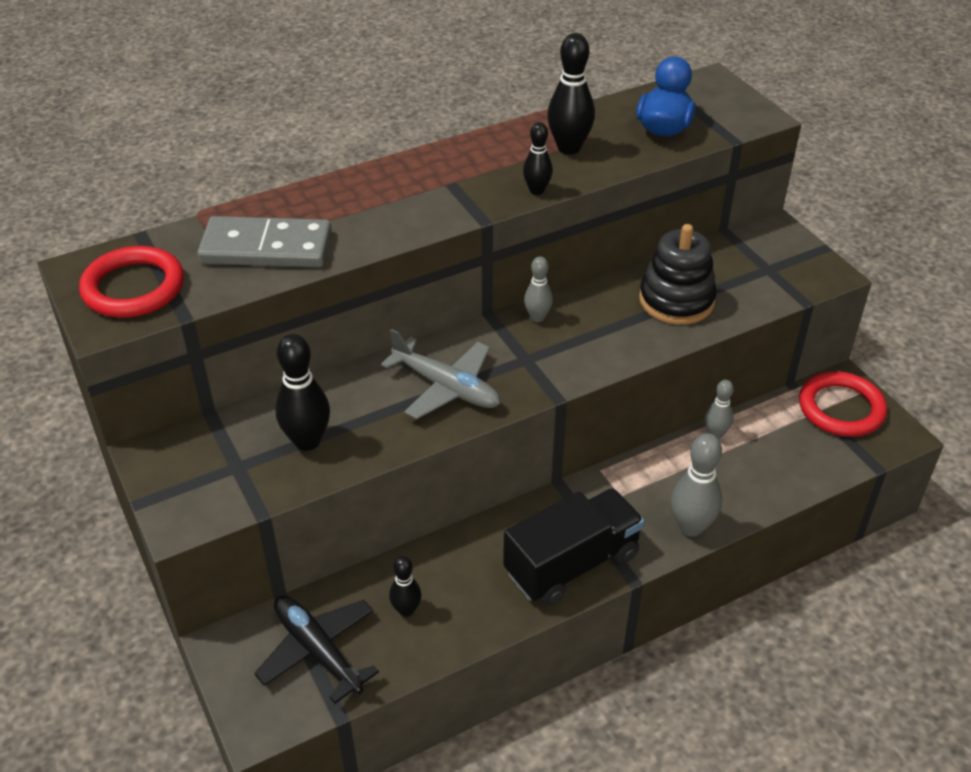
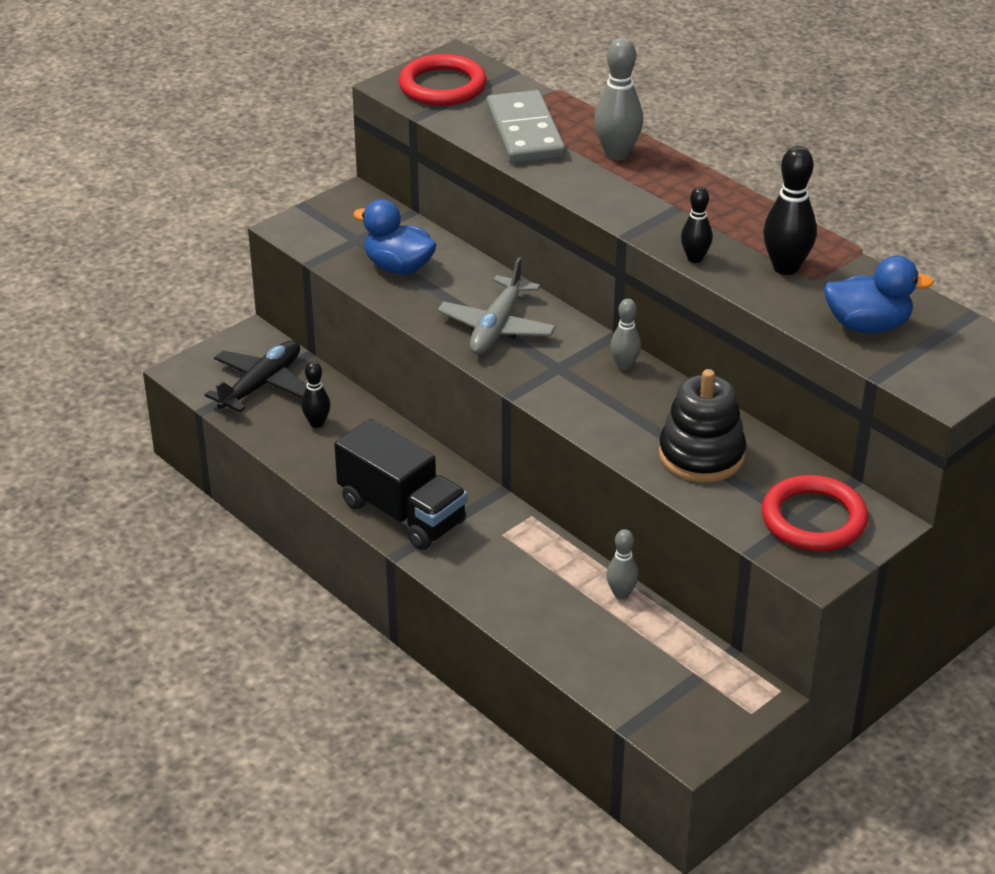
camera: 75 degrees right, 5 degrees down
black bowling pin [275,334,330,451] -> blue duck [353,199,436,274]
grey bowling pin [671,433,722,537] -> grey bowling pin moved to [594,38,643,160]
red ring [799,371,887,437] -> red ring moved to [762,475,868,551]

